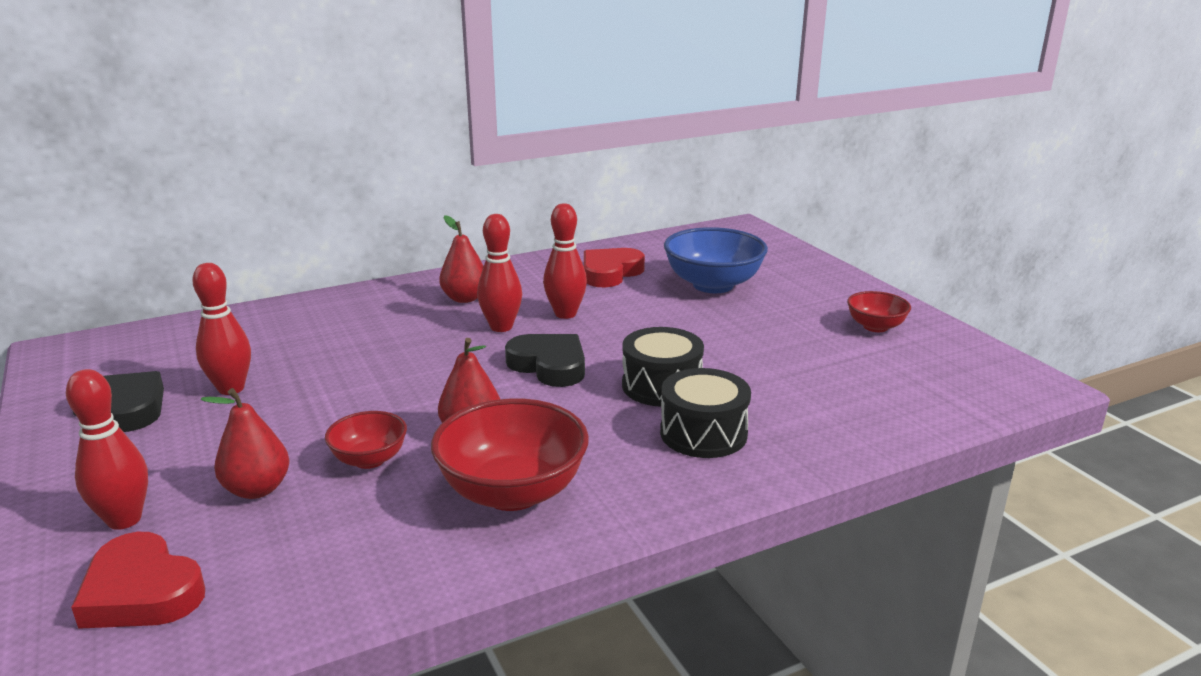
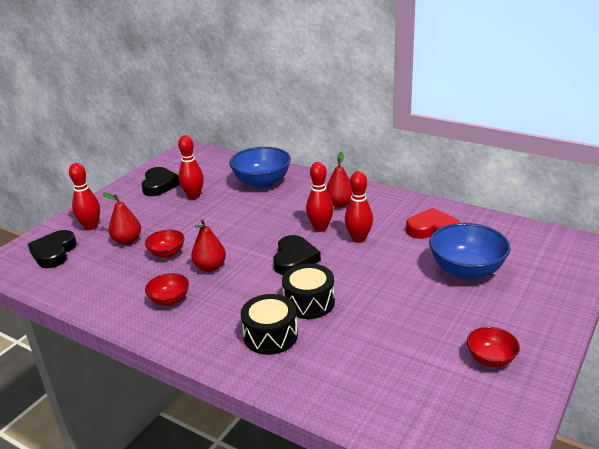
camera: 60 degrees right, 5 degrees up
red heart [71,532,205,629] -> black heart [28,230,77,268]
red bowl [431,398,589,511] -> red bowl [145,273,189,306], size x0.55
none -> blue bowl [229,147,291,189]

